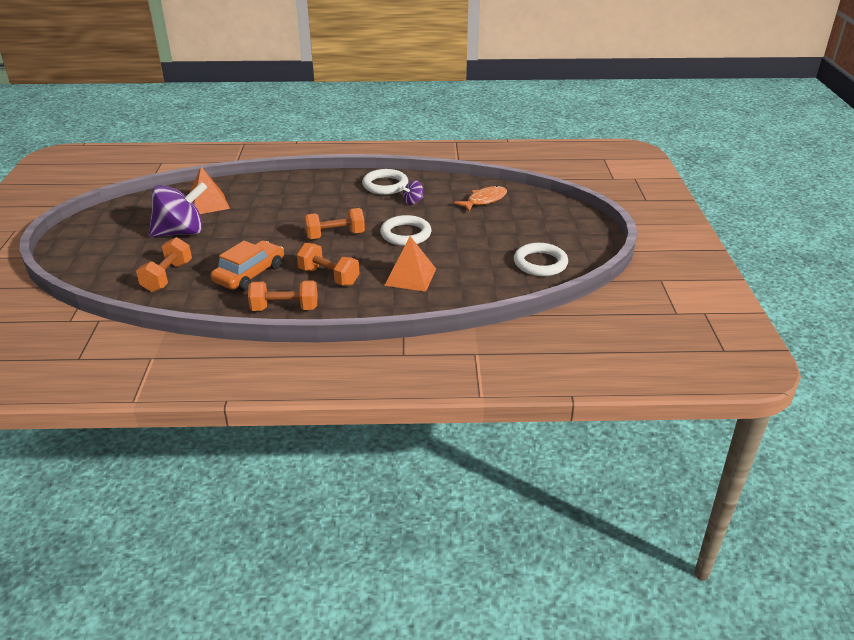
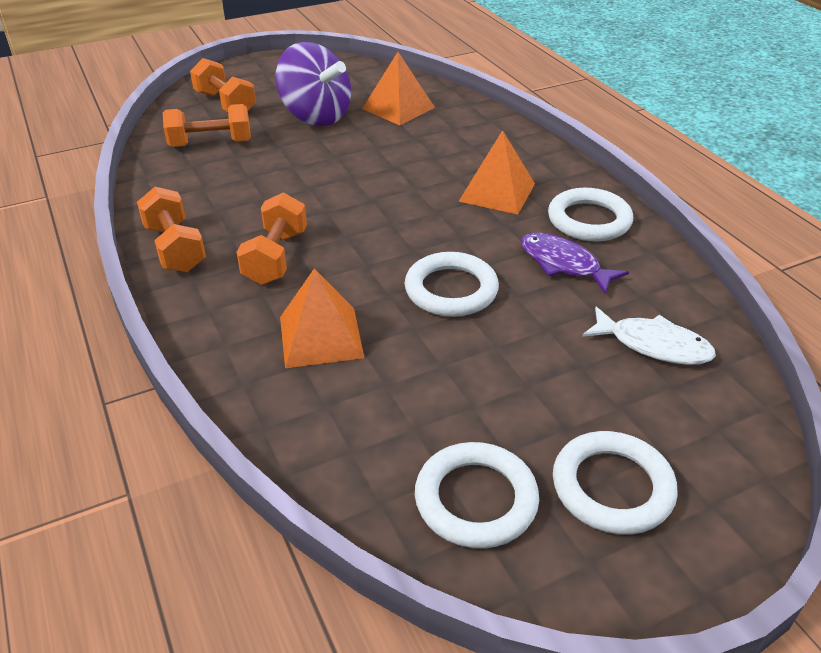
camera: 65 degrees right, 5 degrees up
orange car [211,241,284,291] -> none
orange dumbbell [304,208,365,239] -> orange dumbbell moved to [190,58,256,112]
purple spinning top [401,180,424,205] -> purple fish [521,233,629,294]
orange fish [454,186,507,212] -> white fish [582,307,716,365]
none -> orange pyramid [458,130,535,214]
none -> white ring [553,431,678,535]

